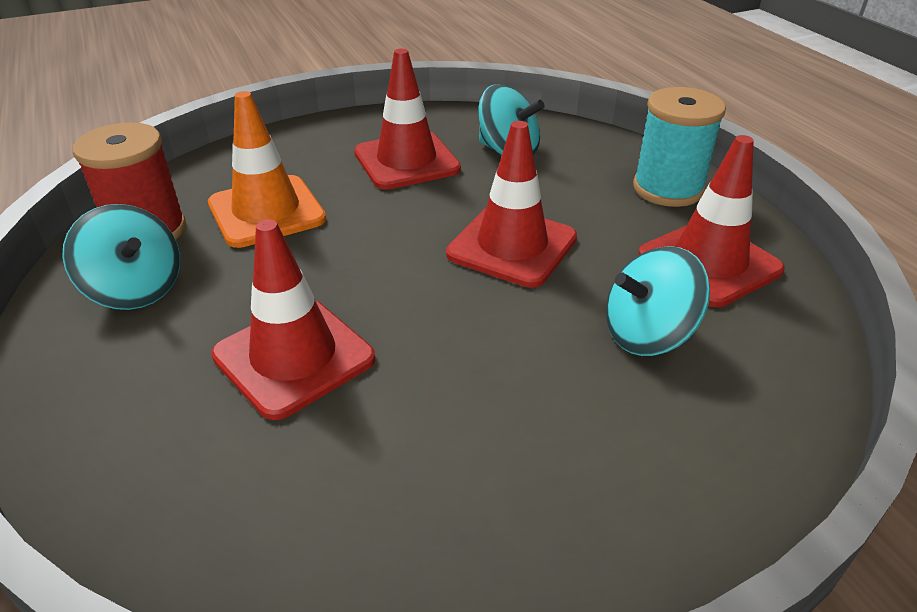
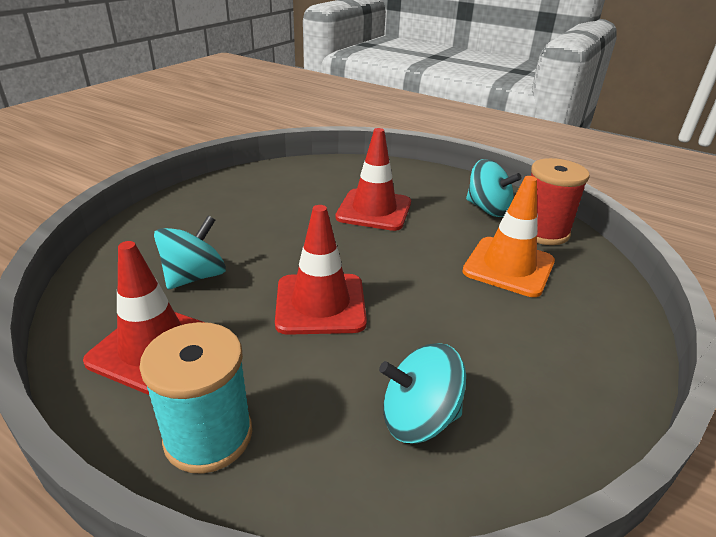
camera: 145 degrees right, 5 degrees down
turquoise spinning top [62,204,180,310] -> turquoise spinning top turned 150 degrees counterclockwise [466,159,522,217]
red traffic cone [354,49,461,190] -> none

